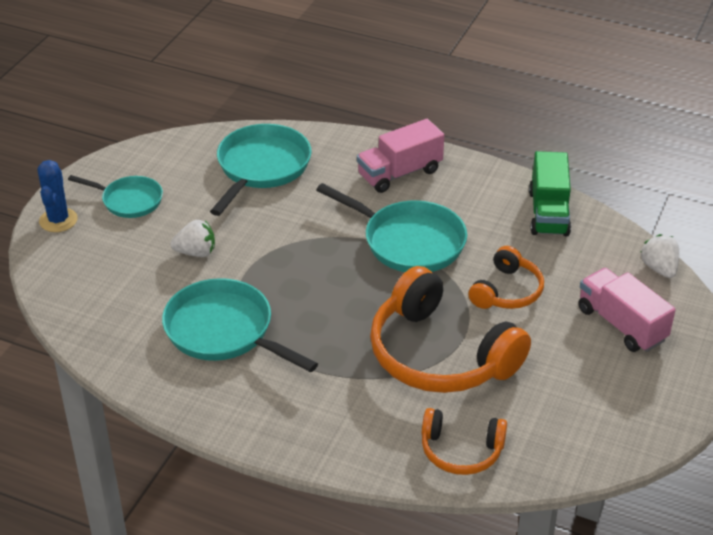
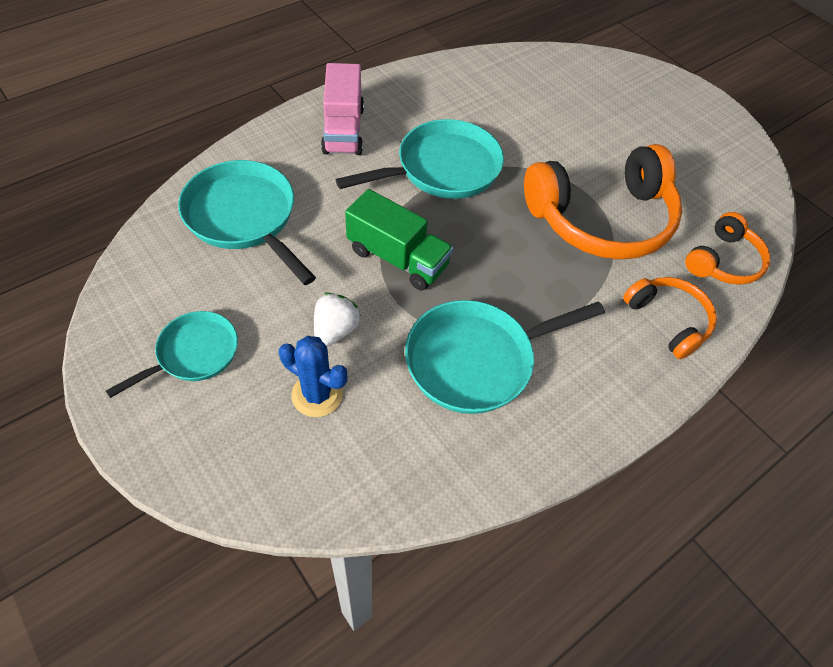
camera: 65 degrees left, 15 degrees up
blue cactus [37,160,78,232] -> blue cactus moved to [279,336,347,417]
orange headphones [468,246,544,309] -> orange headphones moved to [623,277,717,359]
green truck [529,151,571,236] -> green truck moved to [345,189,453,291]
pink truck [578,268,676,352] -> none
white strawberry [640,234,679,278] -> none

